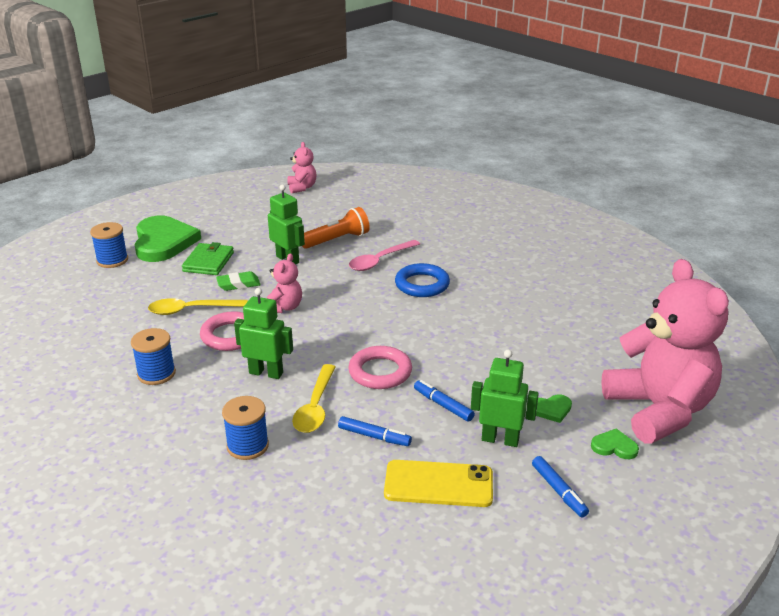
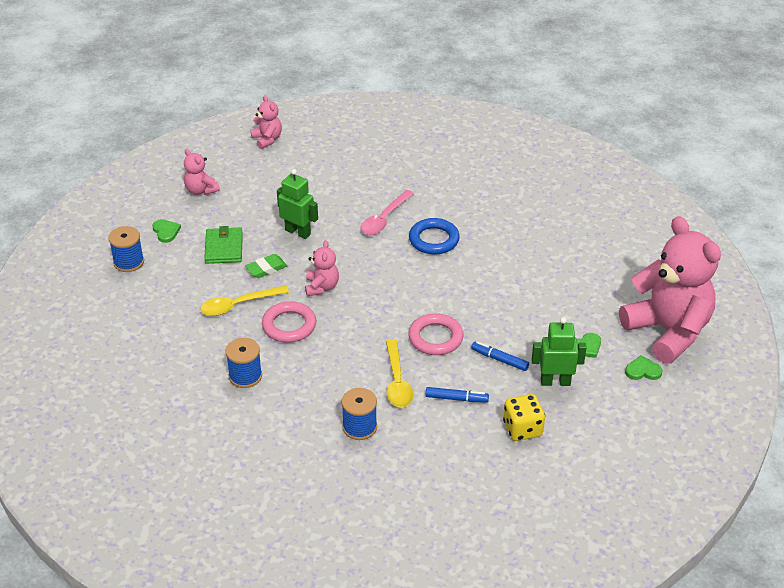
camera: 15 degrees left, 10 degrees up
green heart [135,216,201,262] -> green heart [152,219,181,243], size x0.42
green robot [234,288,293,379] -> none
orange flashlight [302,207,370,249] -> none
yellow phone [384,460,493,507] -> yellow dice [503,394,545,441]
blue marker [532,456,589,518] -> none
none -> pink teddy bear [184,149,220,195]

